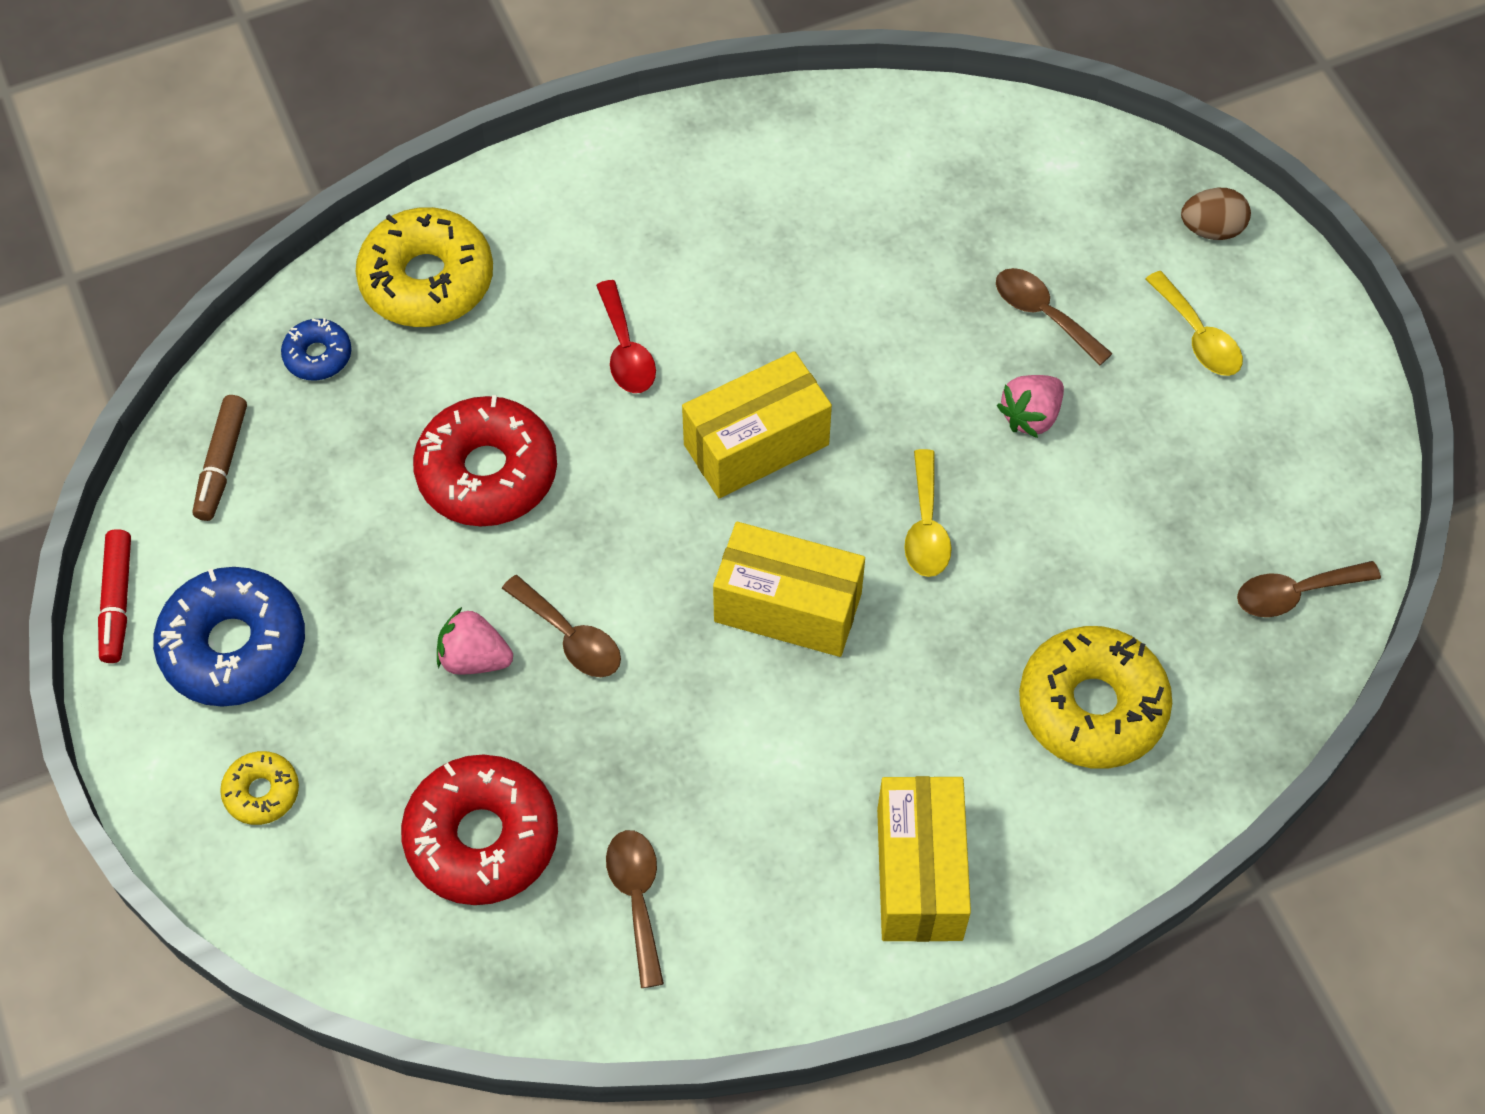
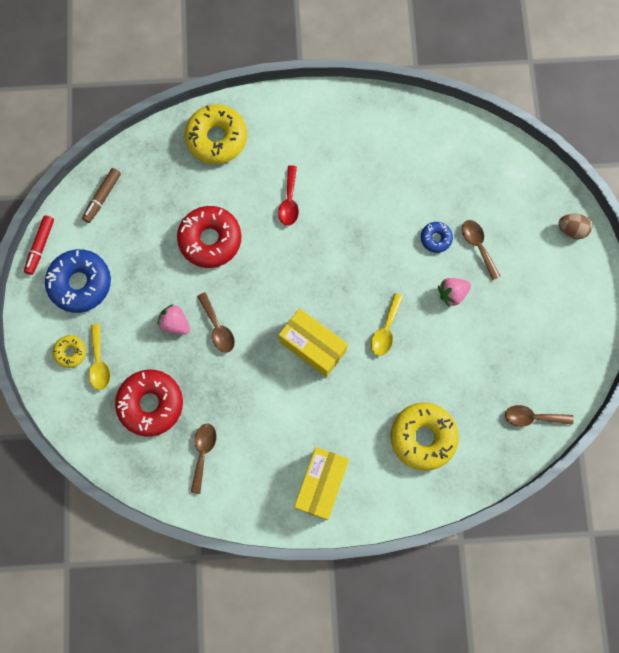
camera: 20 degrees right, 15 degrees up
blue donut [281,318,352,381] -> blue donut moved to [421,222,453,253]
yellow box [682,351,832,498] -> none
yellow spoon [1146,271,1243,376] -> yellow spoon moved to [89,324,110,390]

